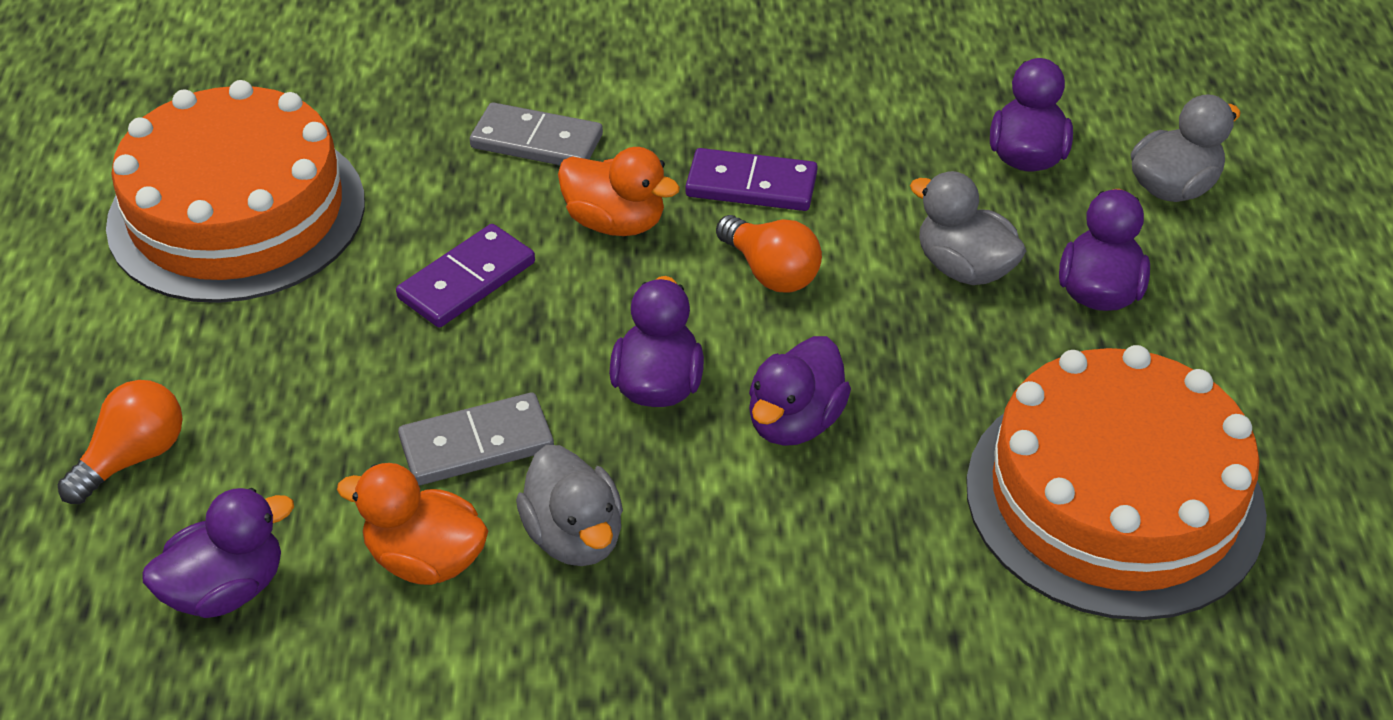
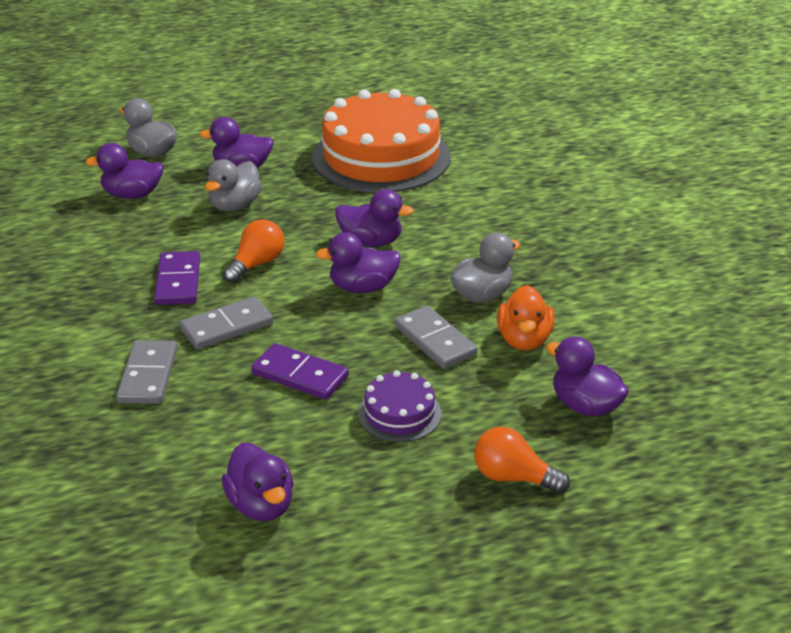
camera: 105 degrees left, 10 degrees down
orange cake [106,80,365,303] -> purple duck [222,442,294,521]
orange duck [558,147,680,236] -> grey domino [180,296,273,349]
none -> purple cake [358,370,441,442]

